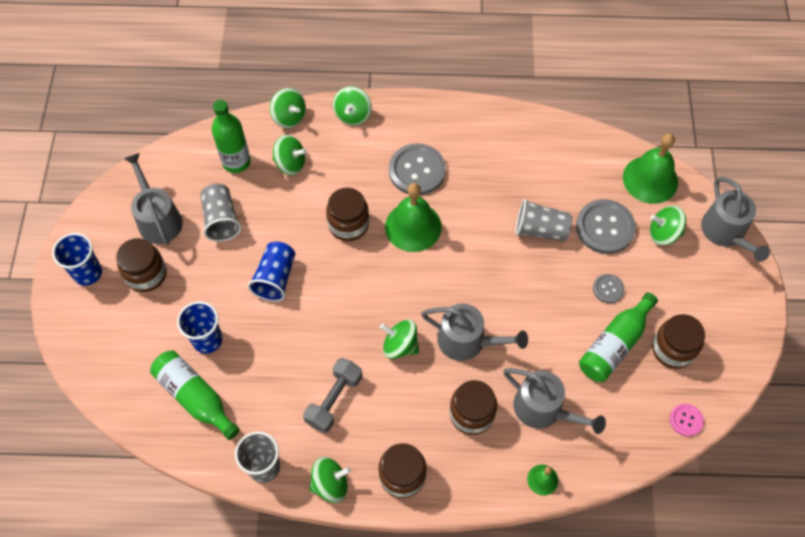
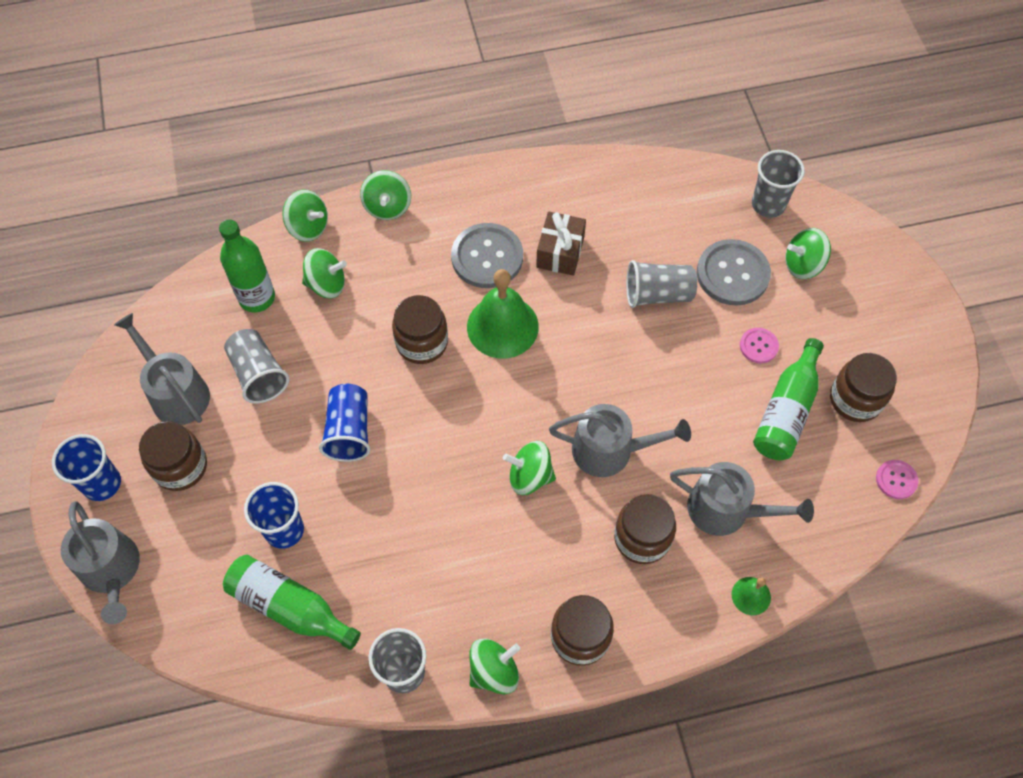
camera: 15 degrees left, 0 degrees up
grey dumbbell [303,358,362,433] -> none
grey button [593,274,625,303] -> pink button [740,328,779,363]
green bell [623,133,678,204] -> grey cup [752,150,805,218]
grey watering can [701,177,770,262] -> grey watering can moved to [61,501,140,624]
none -> brown gift [536,211,586,276]

